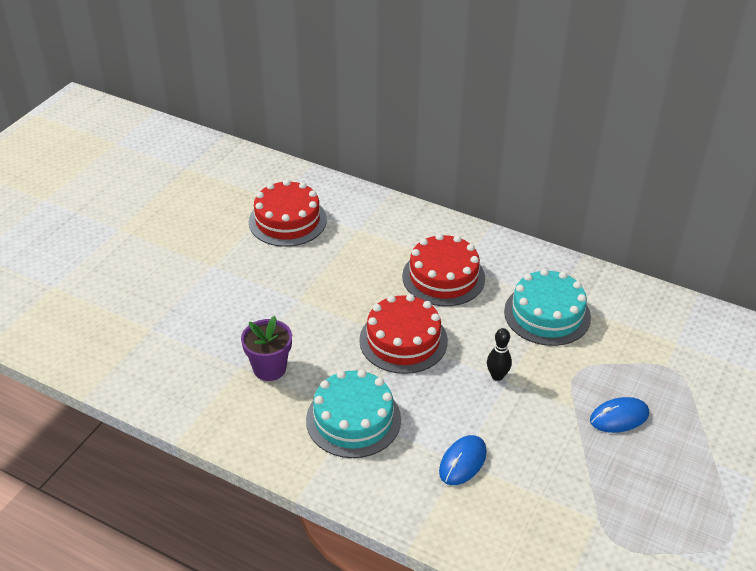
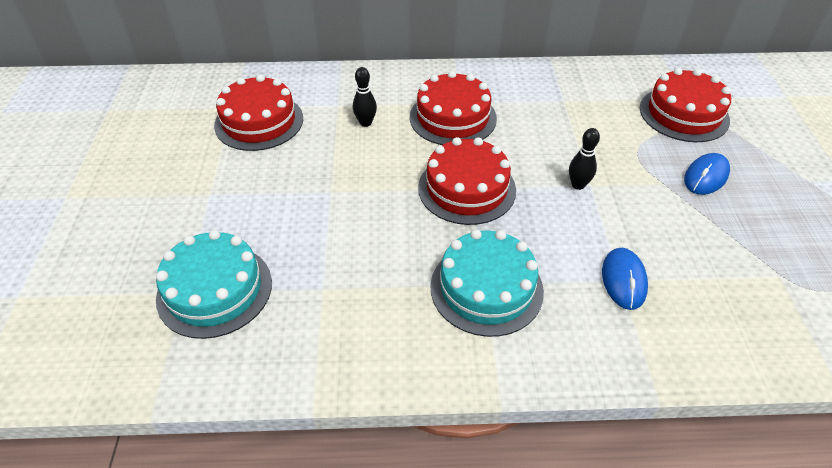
camera: 30 degrees left, 5 degrees up
purple flower pot [241,316,292,381] -> none
turquoise cake [504,269,591,346] -> turquoise cake moved to [156,230,272,339]
none -> black bowling pin [353,67,377,127]
none -> red cake [640,68,731,142]

